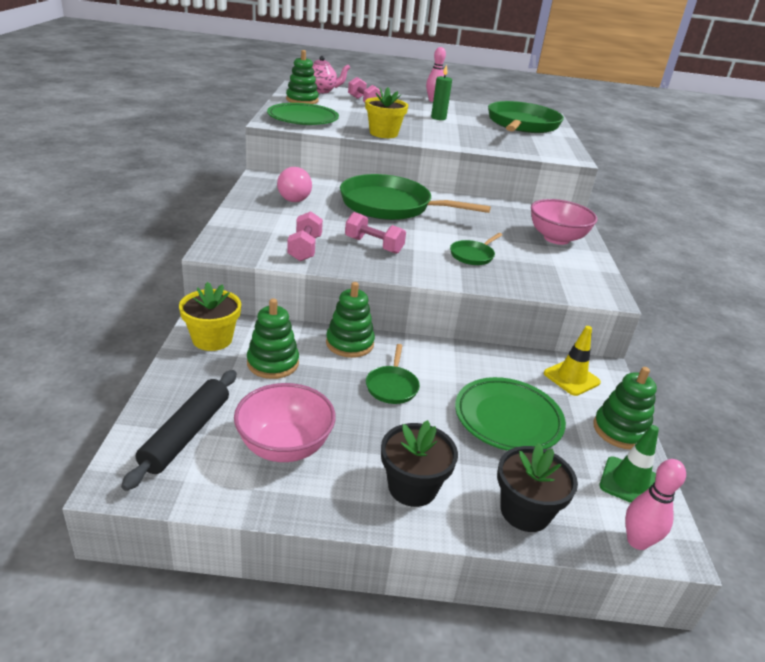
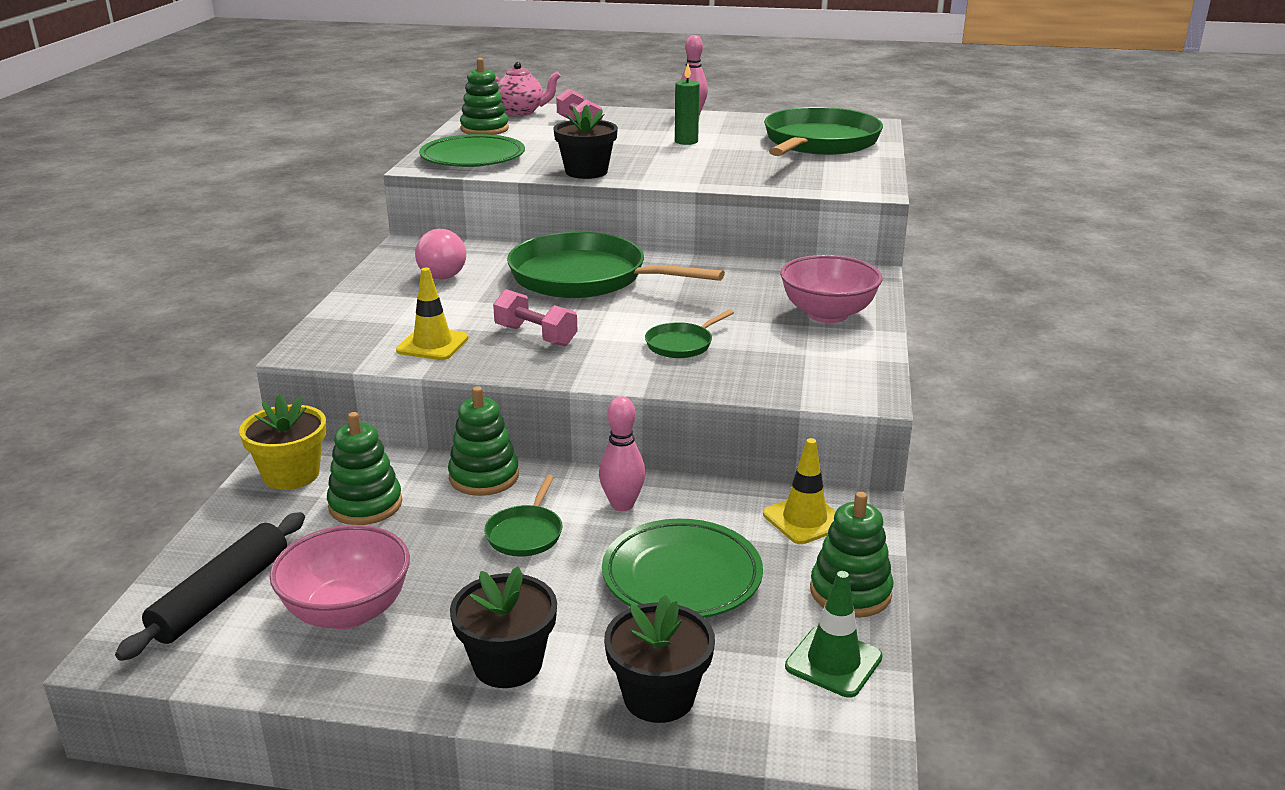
camera: 10 degrees right, 5 degrees down
pink dumbbell [287,211,323,261] -> yellow traffic cone [396,267,469,360]
yellow flower pot [365,87,408,138] -> black flower pot [553,104,618,179]
pink bowling pin [625,459,686,550] -> pink bowling pin moved to [599,396,645,511]

